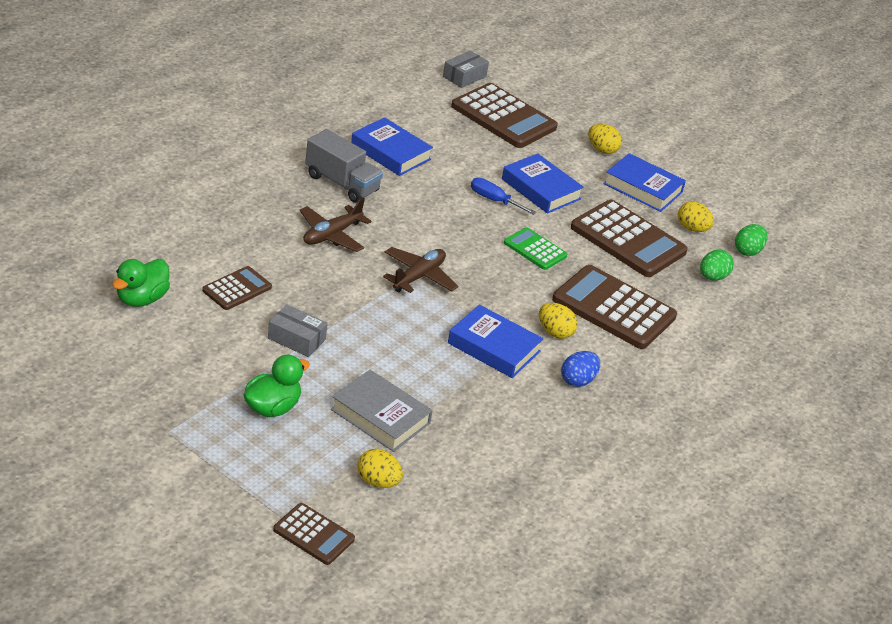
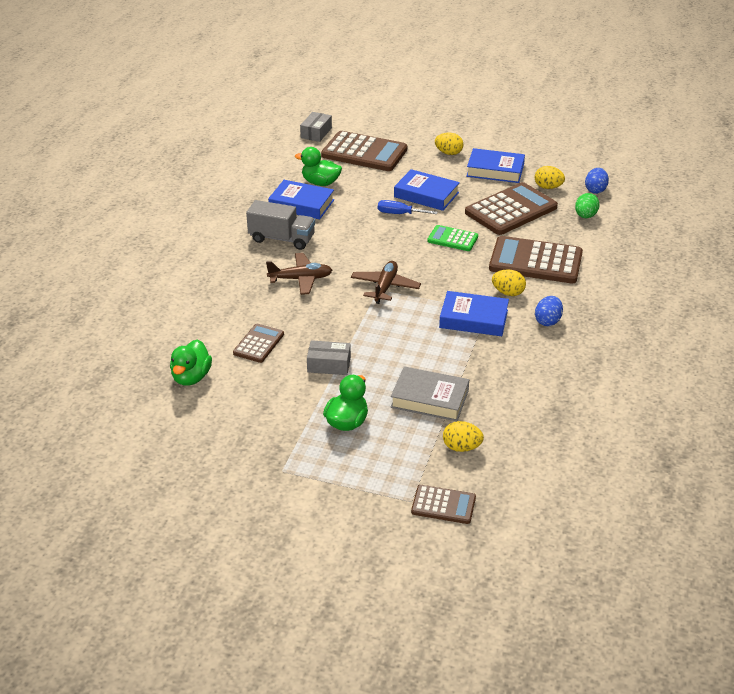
camera: 15 degrees left, 0 degrees up
brown plane [299,197,371,252] -> brown plane turned 120 degrees counterclockwise [266,253,332,295]
brown calculator [571,200,688,277] -> brown calculator turned 60 degrees counterclockwise [465,182,558,235]
green egg [735,224,768,256] -> blue egg [585,168,609,194]
none -> green duck [295,147,342,186]

